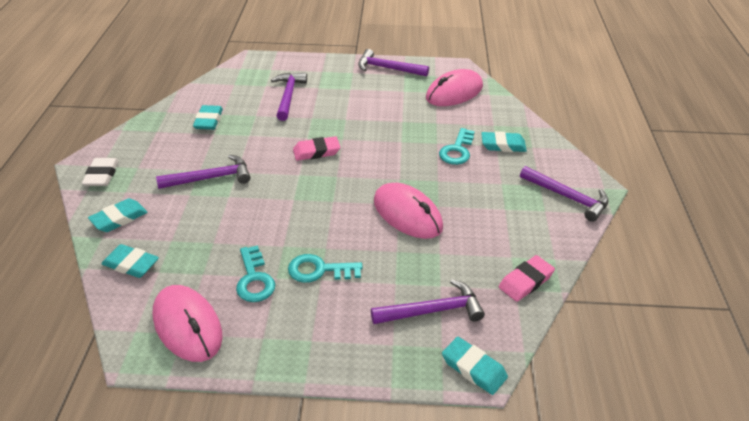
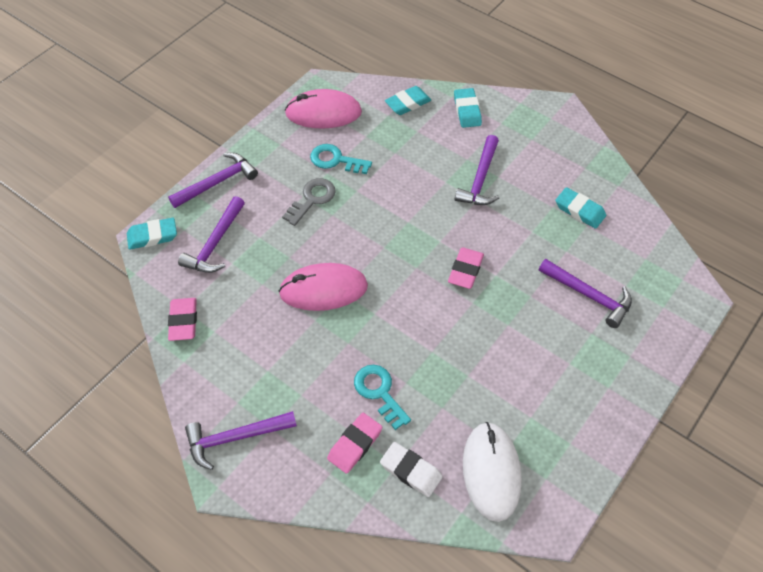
camera: 125 degrees right, 15 degrees up
white eraser [82,158,119,186] -> white eraser moved to [380,442,443,497]
turquoise key [288,254,363,283] -> grey key [282,178,336,226]
purple hammer [358,49,429,77] -> purple hammer moved to [168,153,258,208]
pink mouse [426,69,483,106] -> white mouse [463,422,522,522]
turquoise eraser [481,131,527,152] -> pink eraser [327,413,382,474]

